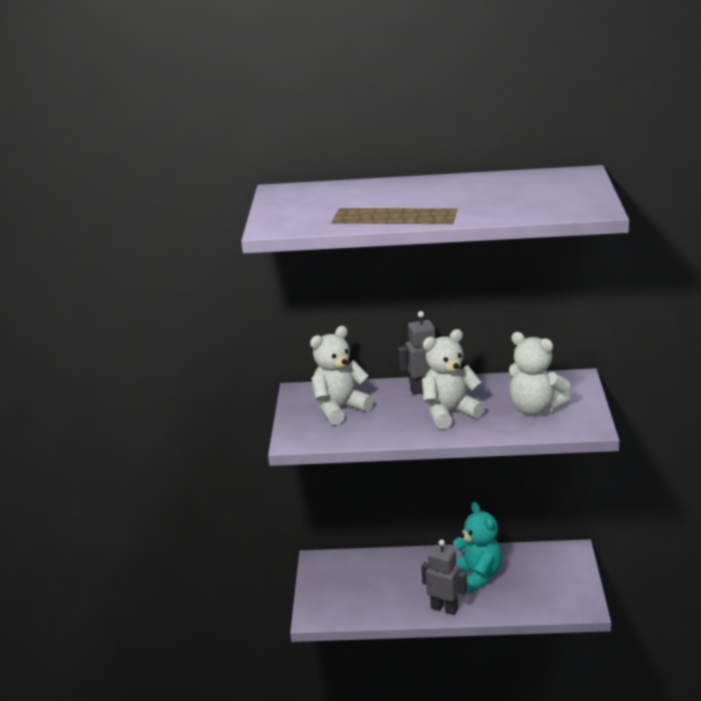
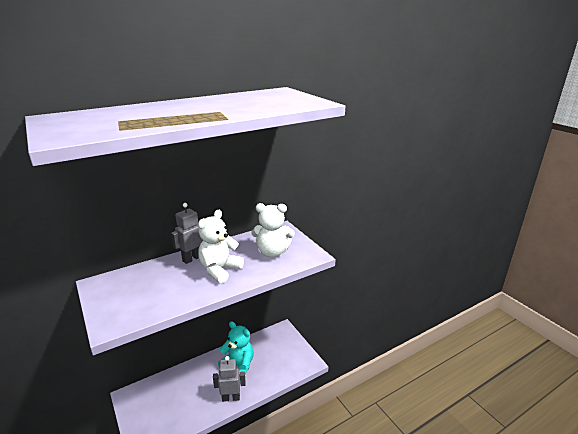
camera: 35 degrees left, 0 degrees up
white teddy bear [310,326,374,425] -> none

